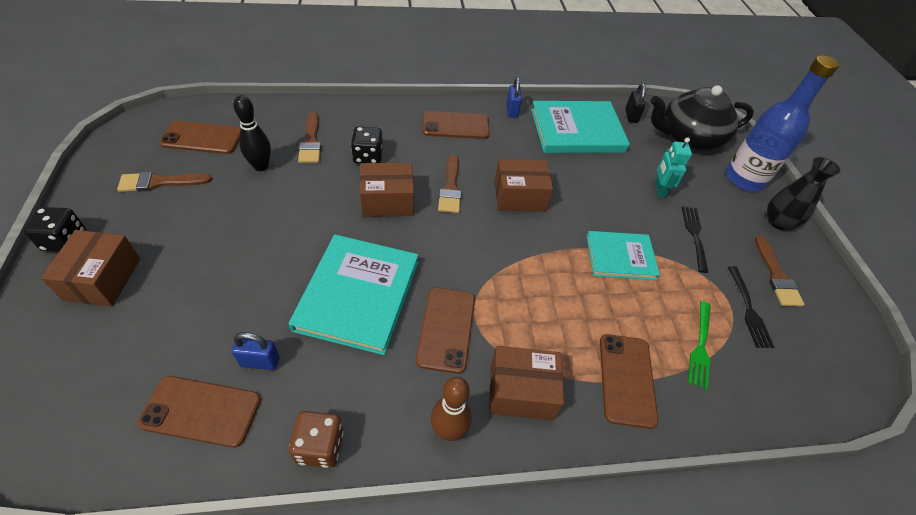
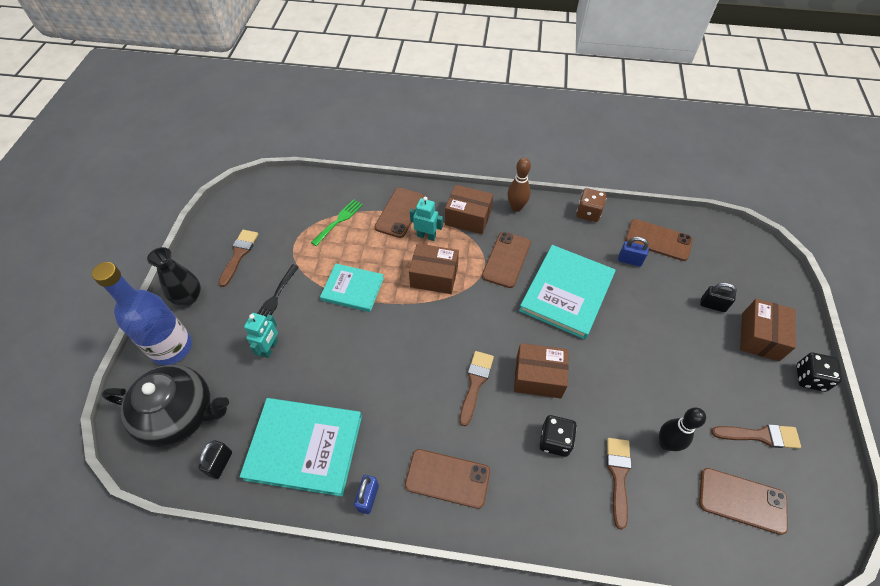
camera: 160 degrees left, 5 degrees up
brown box [495,159,553,212] -> brown box moved to [409,243,459,294]
black fork [728,266,774,348] -> none
none -> turquoise robot [410,196,443,241]
none -> black padlock [700,283,737,312]

